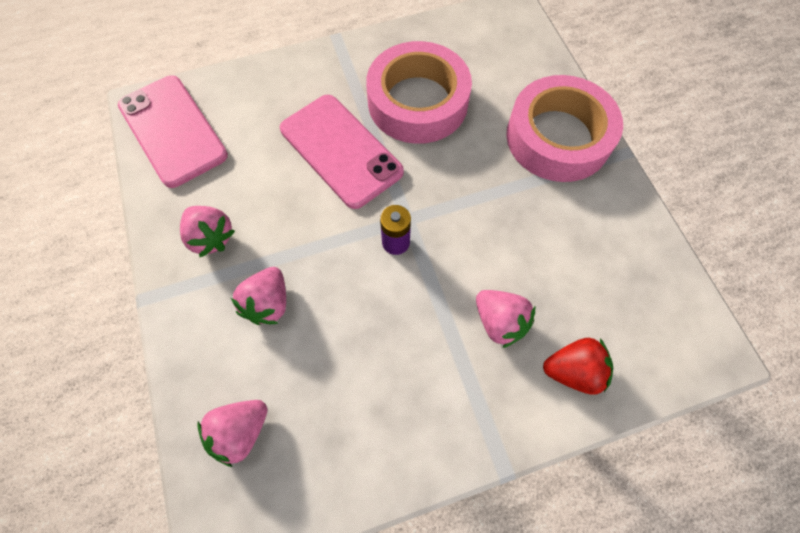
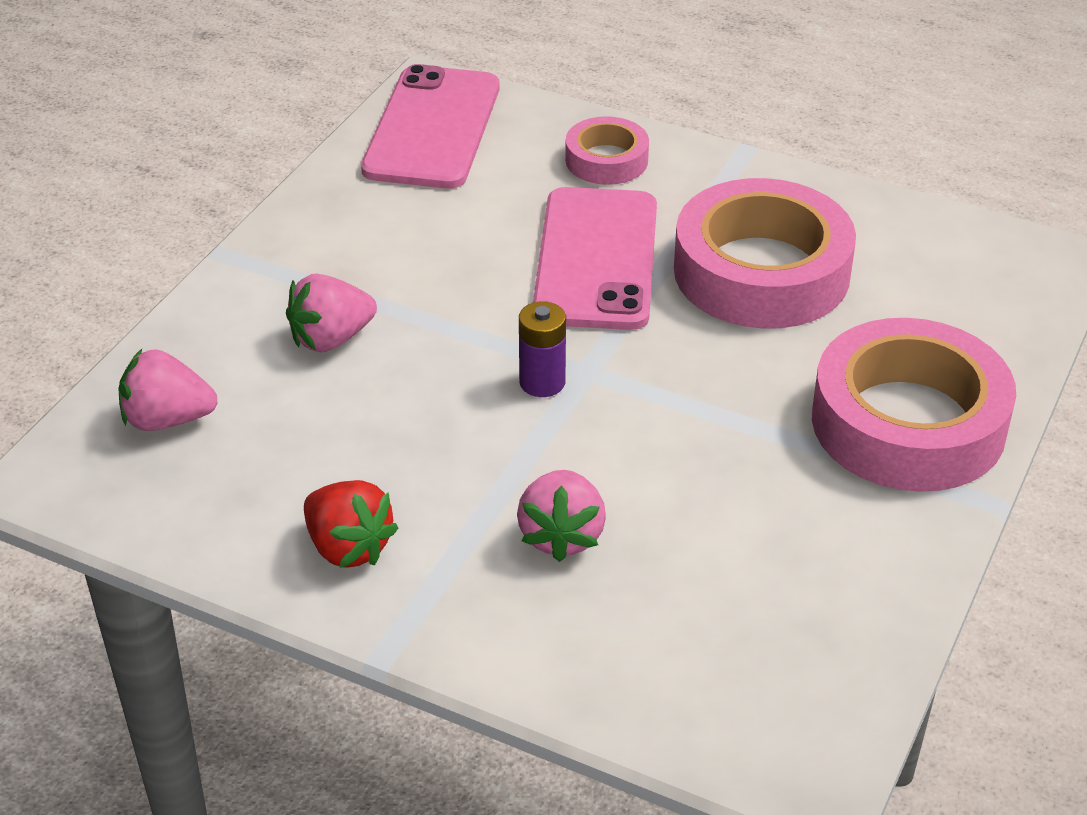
camera: 45 degrees right, 25 degrees down
pink strawberry [180,206,235,257] -> none
red strawberry [543,338,613,395] -> red strawberry moved to [304,480,398,568]
none -> pink tape [565,116,649,185]

